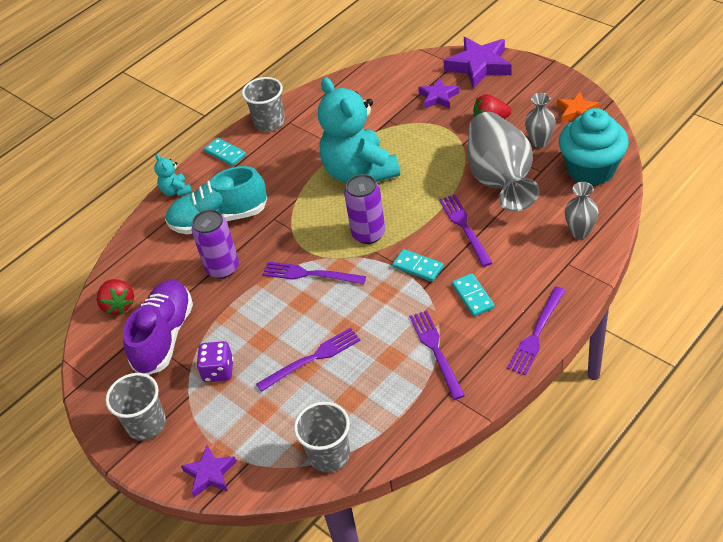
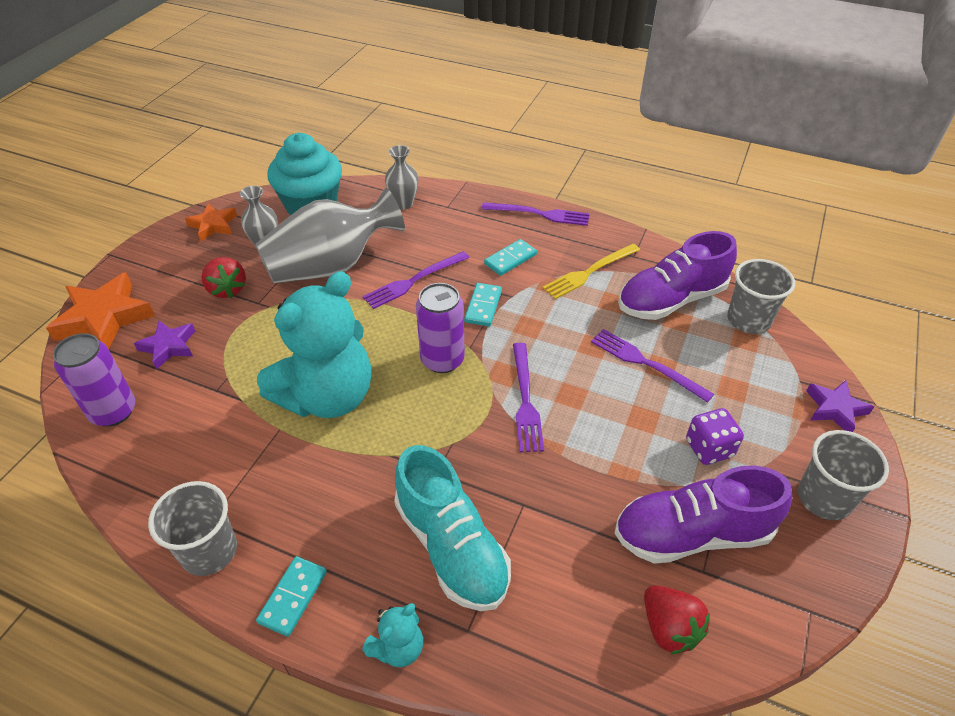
camera: 115 degrees left, 0 degrees up
red strawberry [96,279,134,315] -> red strawberry turned 105 degrees clockwise [644,585,710,655]
purple can [191,209,239,279] -> purple can moved to [53,333,135,427]
purple fork [409,310,465,400] -> yellow fork [543,244,640,299]
purple star [443,37,512,88] -> orange star [46,272,155,349]
none -> purple shoe [618,231,737,320]

